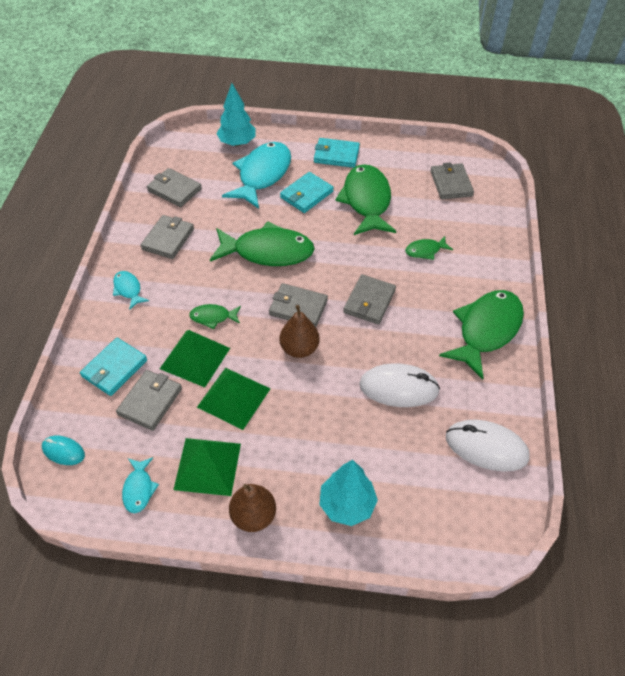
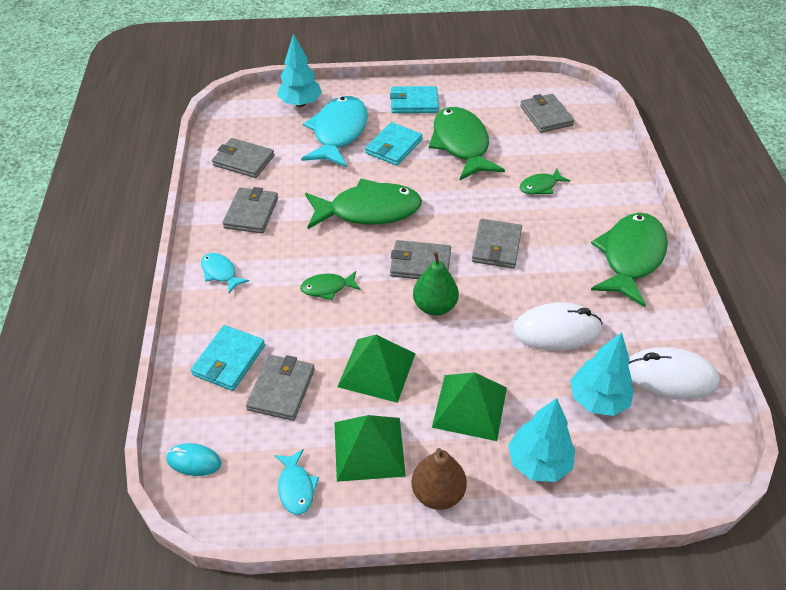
camera: 10 degrees left, 5 degrees down
green pyramid [160,330,230,387] -> green pyramid moved to [432,372,507,441]
brown pear [279,305,320,358] -> green pear [413,252,459,316]
none -> turquoise tree [570,332,634,416]

